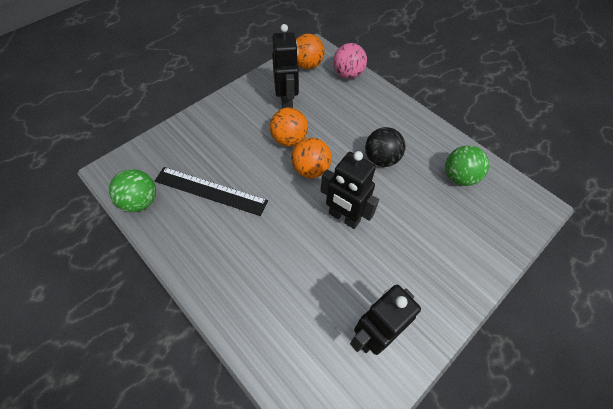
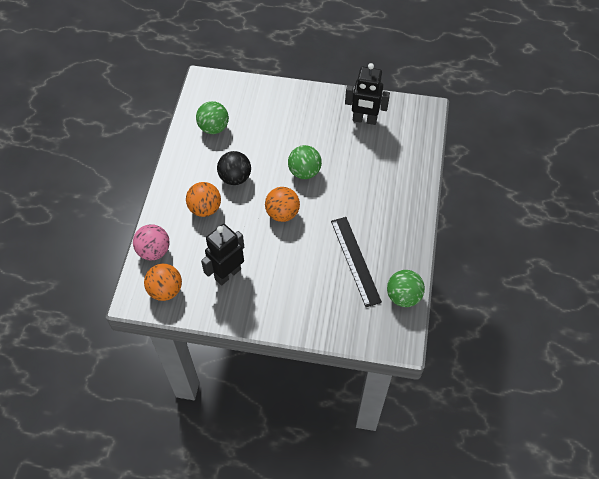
camera: 125 degrees left, 0 degrees up
orange ball [270,108,308,147] -> orange ball moved to [186,182,221,217]
black robot [320,151,379,229] -> green ball [288,145,322,179]

